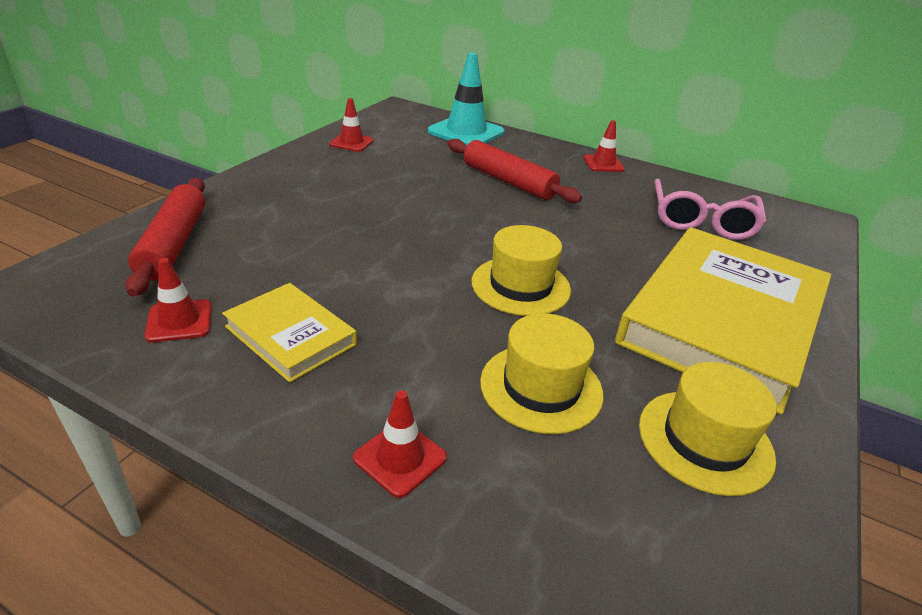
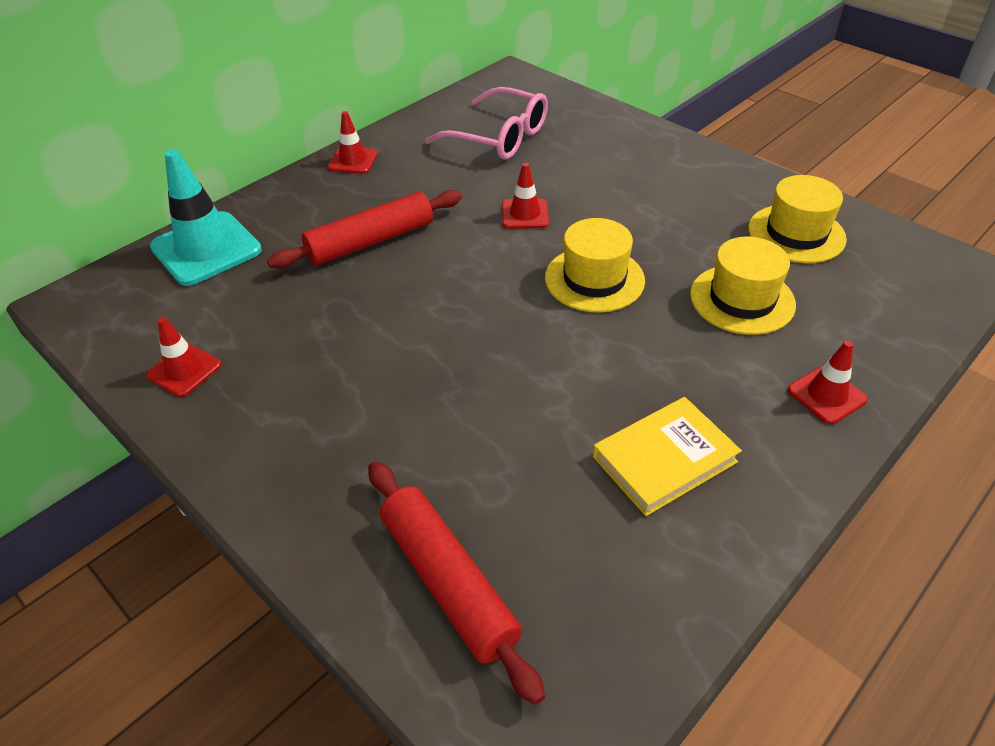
camera: 70 degrees left, 10 degrees up
red rolling pin [125,178,205,297] -> red rolling pin turned 45 degrees clockwise [368,461,545,705]
red traffic cone [145,258,211,342] -> red traffic cone moved to [502,163,549,229]
yellow book [615,227,831,415] -> none

